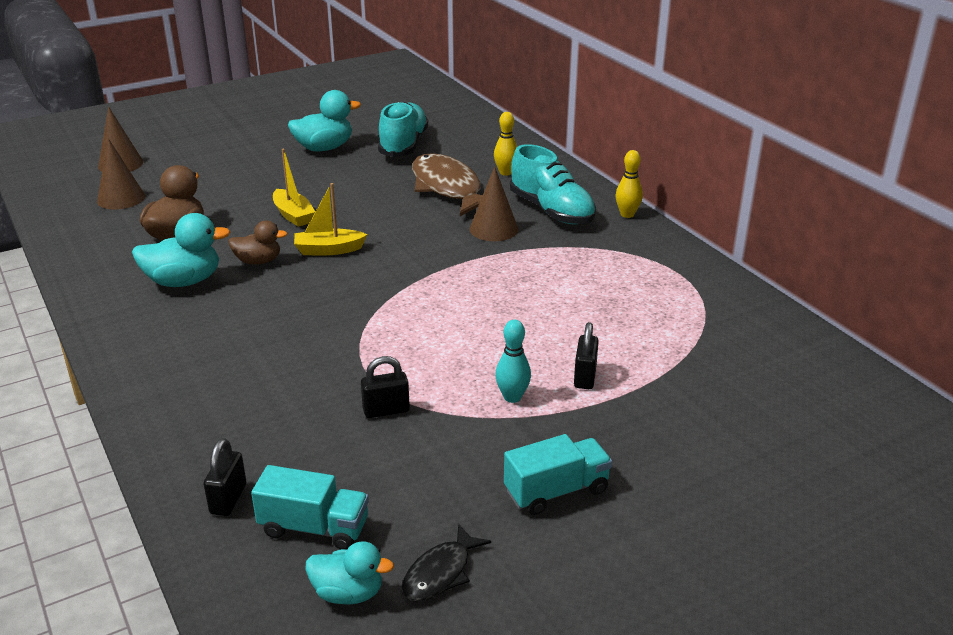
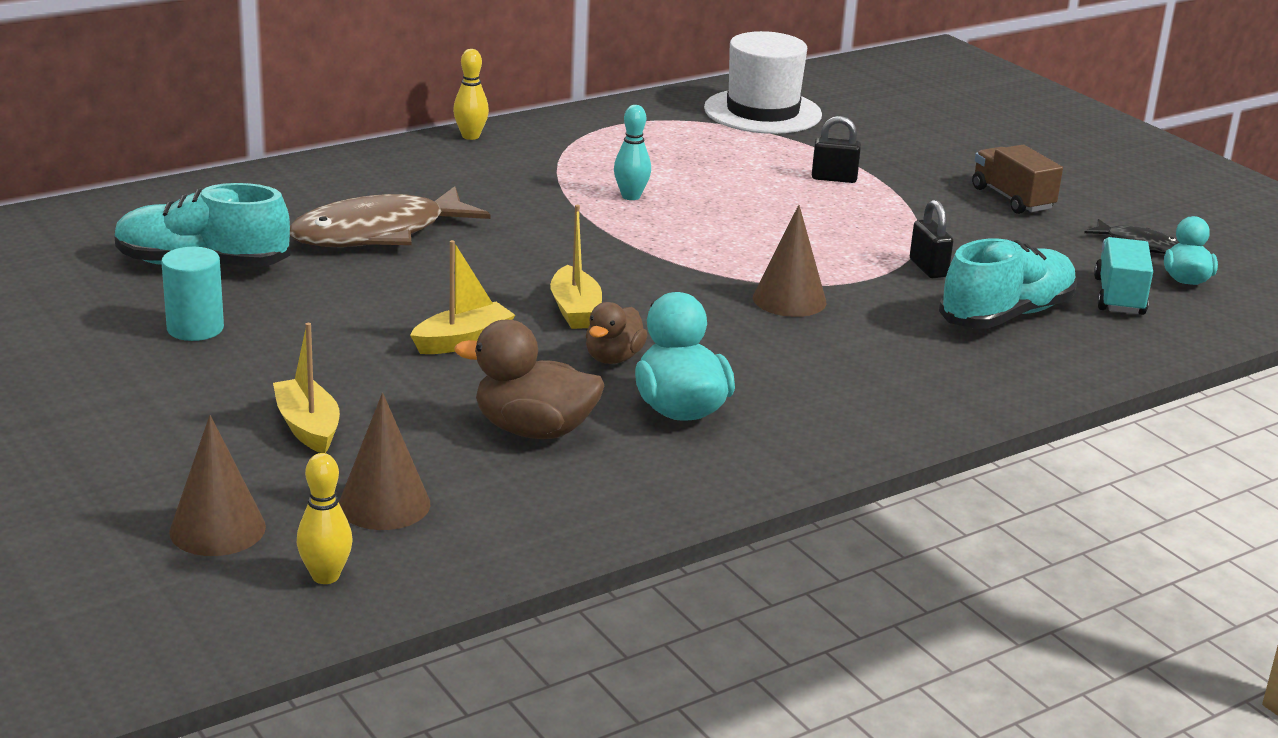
camera: 95 degrees left, 5 degrees down
black padlock [204,438,247,516] -> none
brown duck [229,220,287,265] -> brown duck turned 150 degrees counterclockwise [586,302,647,364]
turquoise duck [288,90,361,152] -> turquoise cylinder [161,247,224,341]
brown cone [470,167,518,241] -> brown cone moved to [753,205,826,317]
yellow bowling pin [494,112,517,176] -> yellow bowling pin moved to [297,453,352,584]
turquoise bowling pin [495,320,531,403] -> turquoise bowling pin moved to [614,105,651,200]
turquoise truck [504,434,612,515] -> brown truck [972,145,1063,214]
turquoise shoe [510,144,596,224] -> turquoise shoe moved to [939,239,1077,329]
none -> yellow boat [273,323,340,453]
none -> white hat [704,31,822,134]

